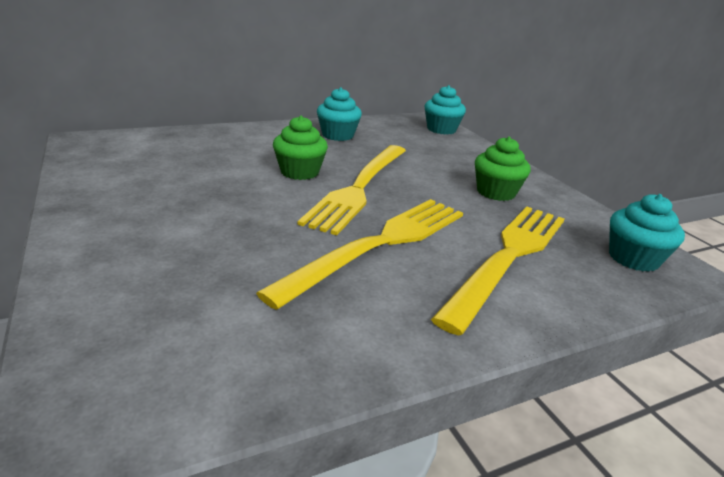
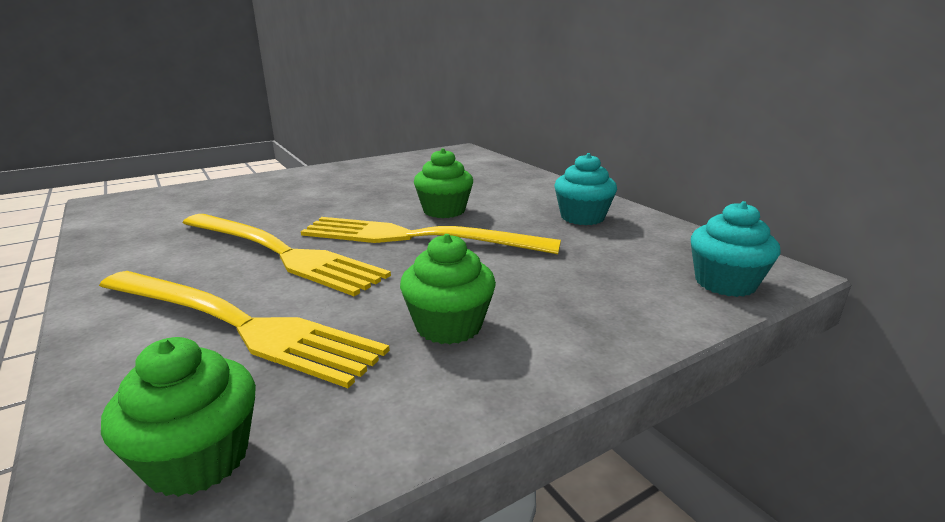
camera: 85 degrees right, 5 degrees down
turquoise cupcake [609,194,685,272] -> green cupcake [101,337,256,497]

